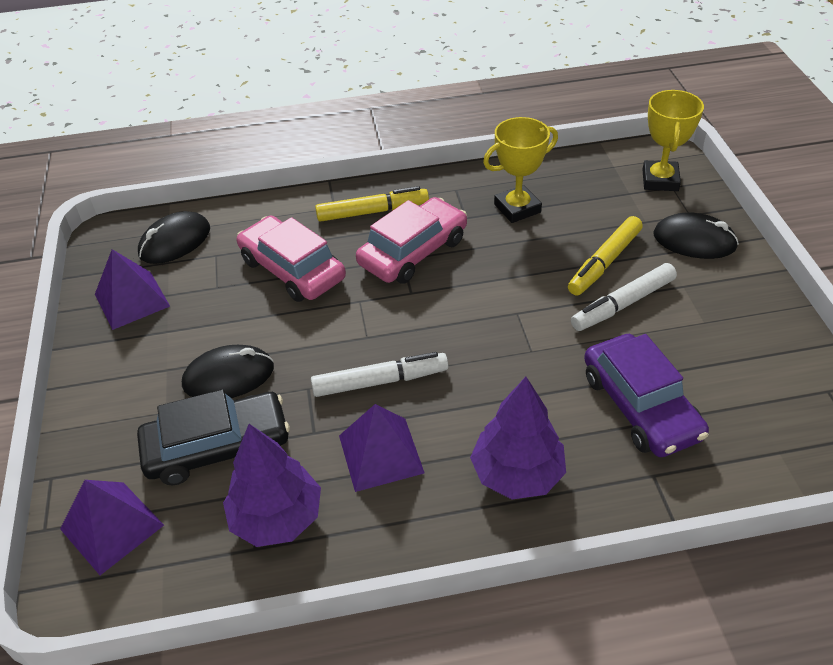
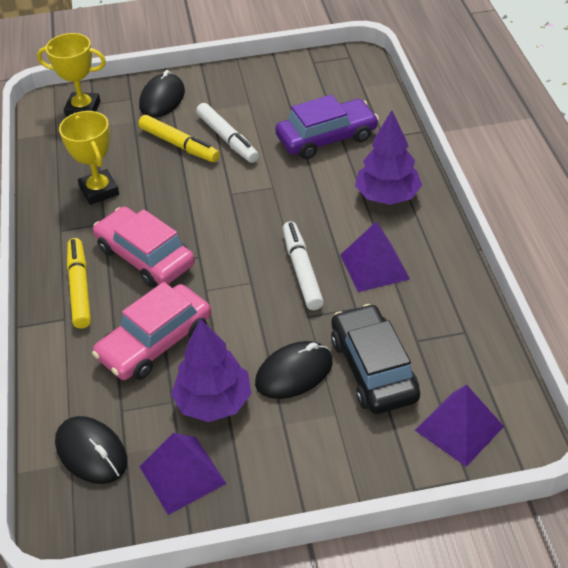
camera: 90 degrees left, 0 degrees up
black mouse [182,345,274,398] -> black mouse turned 75 degrees clockwise [255,341,333,399]
purple tree [223,424,321,547] -> purple tree moved to [171,318,252,422]

